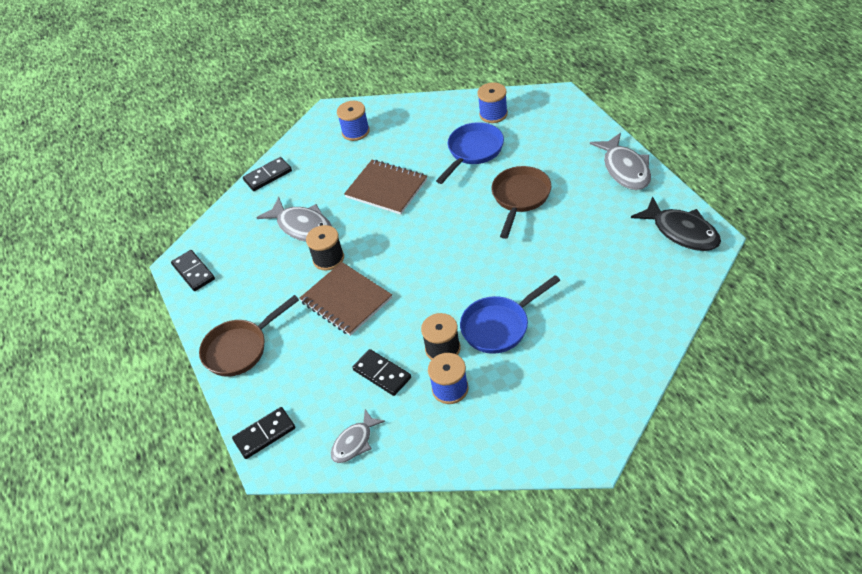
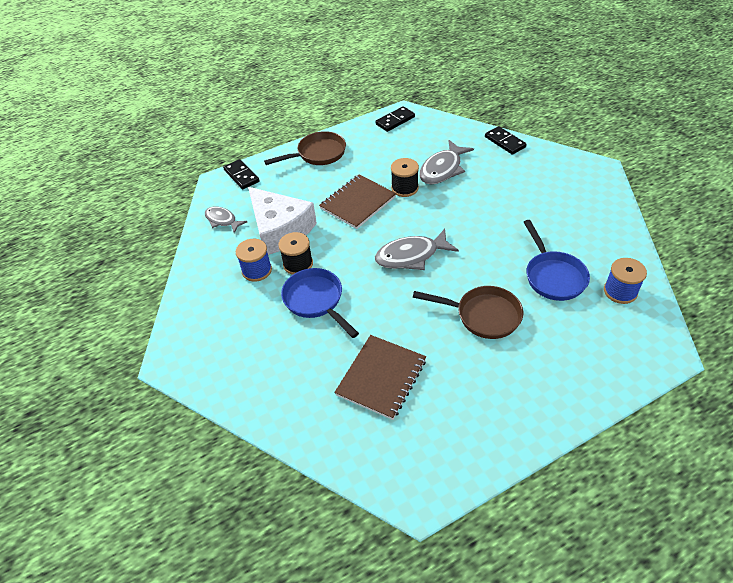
camera: 85 degrees right, 0 degrees up
brown pan [199,295,299,377] -> brown pan turned 105 degrees clockwise [264,131,346,165]
blue spool [337,101,370,141] -> none
brown notebook [344,160,427,215] -> brown notebook moved to [334,335,426,420]
black domino [352,349,411,396] -> white cheese [248,187,317,255]
blue pan [436,122,504,184] -> blue pan turned 45 degrees clockwise [524,220,590,301]
grey fish [590,133,651,190] -> grey fish moved to [375,229,459,270]
black fish [631,196,721,251] -> none

